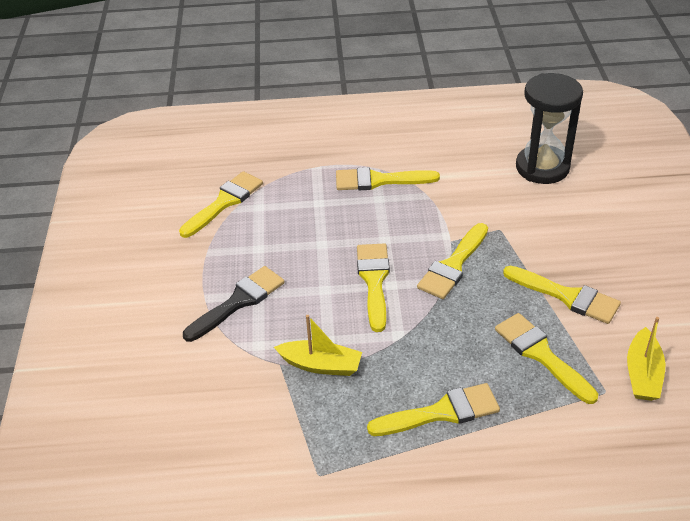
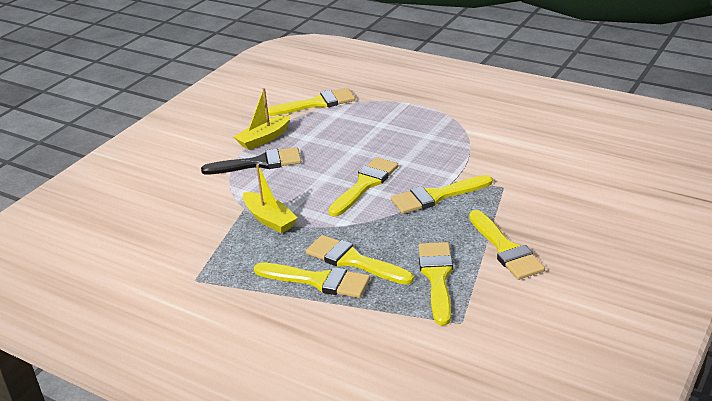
camera: 35 degrees right, 10 degrees down
yellow brush [336,167,440,190] -> yellow brush moved to [306,235,414,285]
black hourglass [516,73,583,184] -> none
yellow boat [627,317,665,401] -> yellow boat moved to [234,88,291,150]

